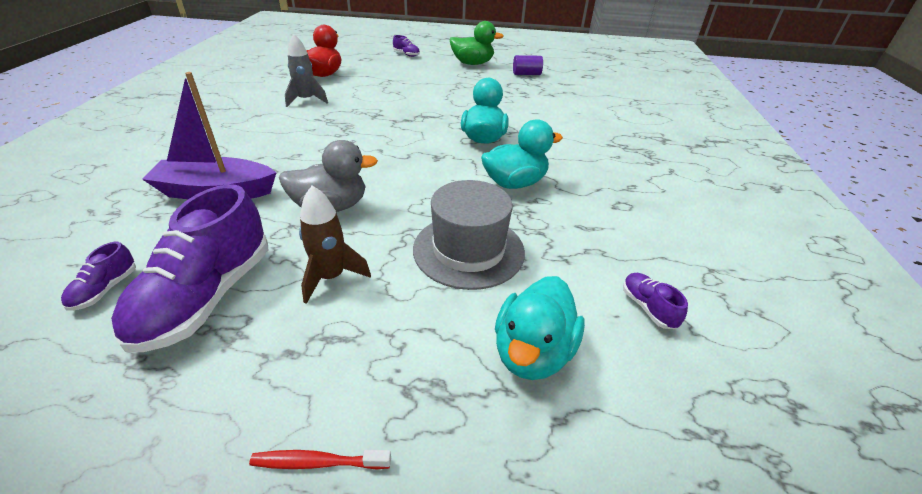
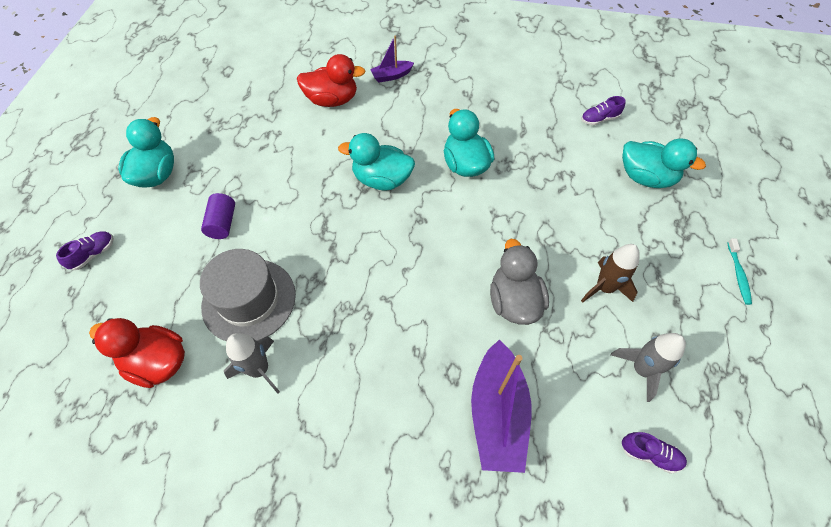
camera: 85 degrees left, 20 degrees up
purple shoe [111,184,268,352] -> grey rocket [610,333,686,402]
red toothbrush [249,450,391,469] -> turquoise toothbrush [727,238,752,305]
grey hat [413,180,525,290] -> grey hat moved to [200,249,296,342]
green duck [449,21,504,65] -> turquoise duck [118,117,174,188]
purple cylinder [513,55,543,75] -> purple cylinder moved to [201,193,235,239]
none -> red duck [297,54,366,107]
none -> purple boat [370,36,414,83]

